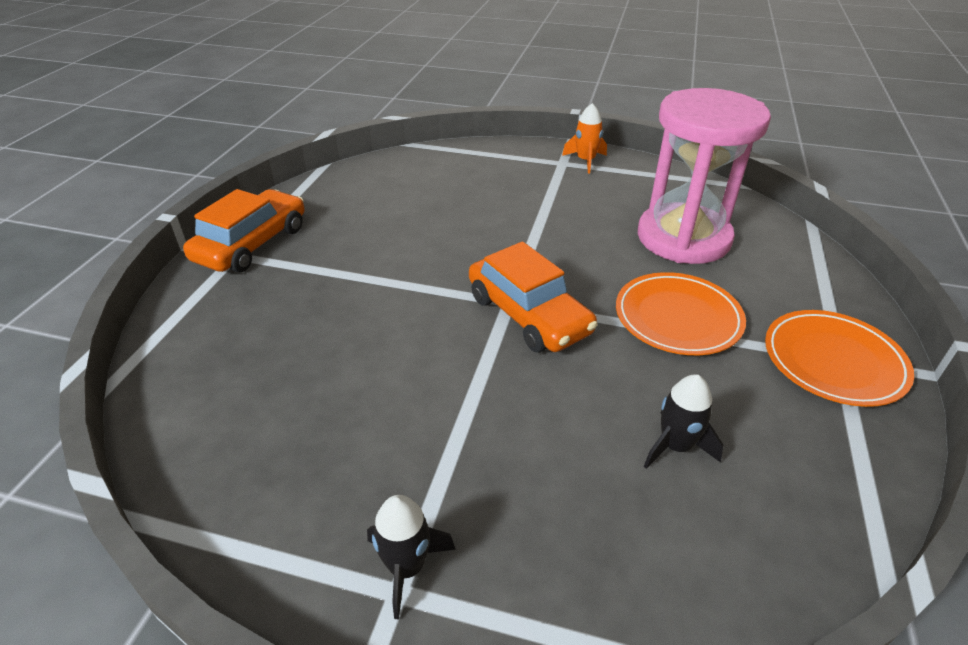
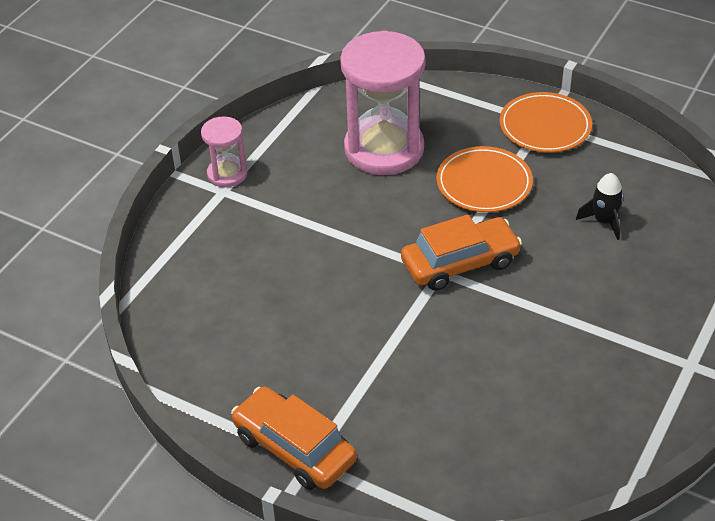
camera: 75 degrees left, 5 degrees up
black rocket [367,495,456,619] -> none
orange rocket [562,103,607,174] -> pink hourglass [201,116,247,187]

